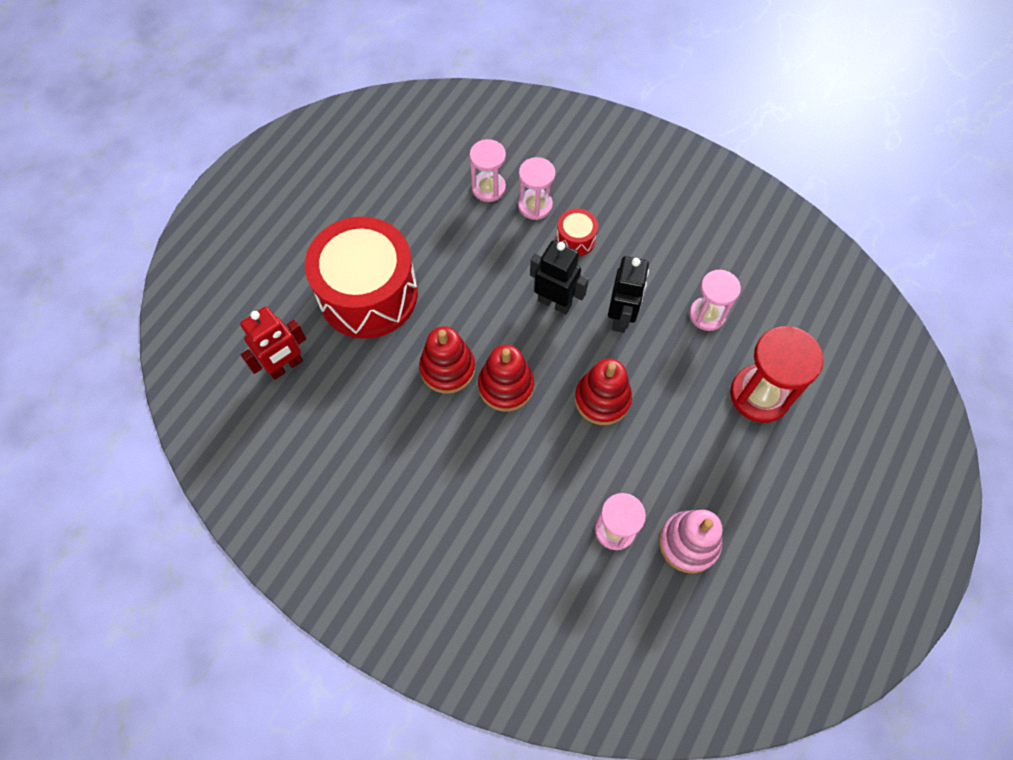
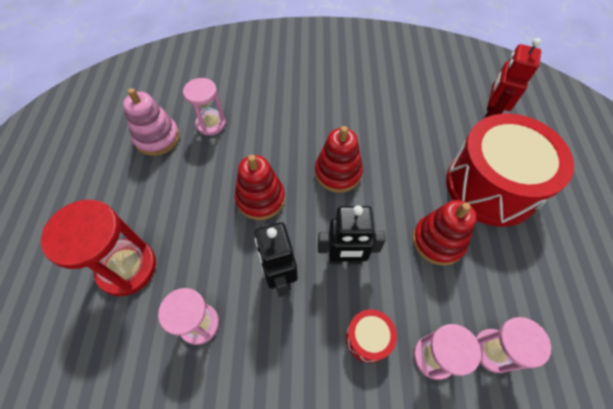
camera: 150 degrees right, 5 degrees down
red stacking toy [419,326,475,394] -> red stacking toy moved to [412,200,477,265]

